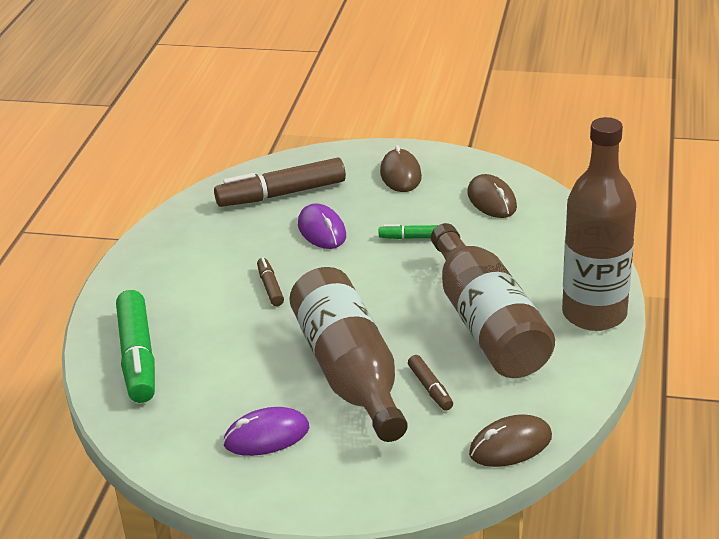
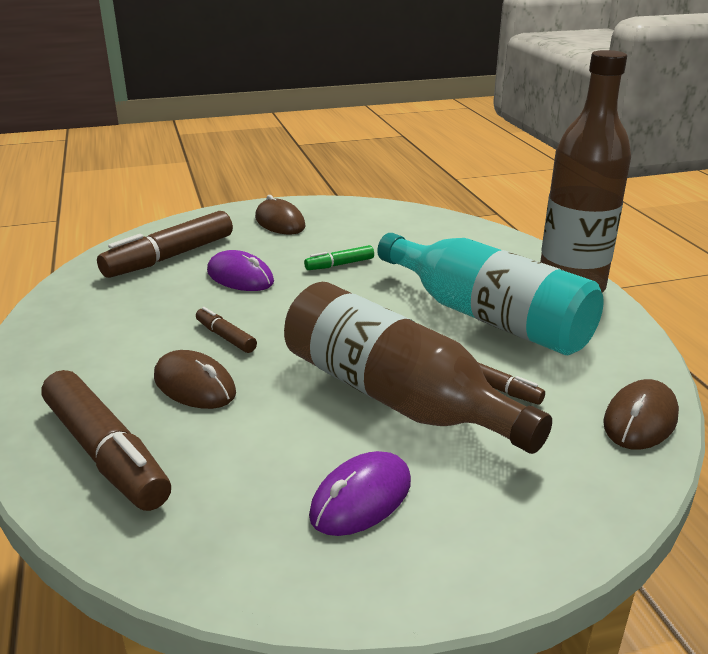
camera: 30 degrees left, 5 degrees down
green marker [116,290,155,403] -> brown marker [42,370,171,511]
brown bottle [431,223,555,378] -> turquoise bottle [377,233,604,355]
brown mouse [467,174,517,218] -> brown mouse moved to [154,350,236,409]

